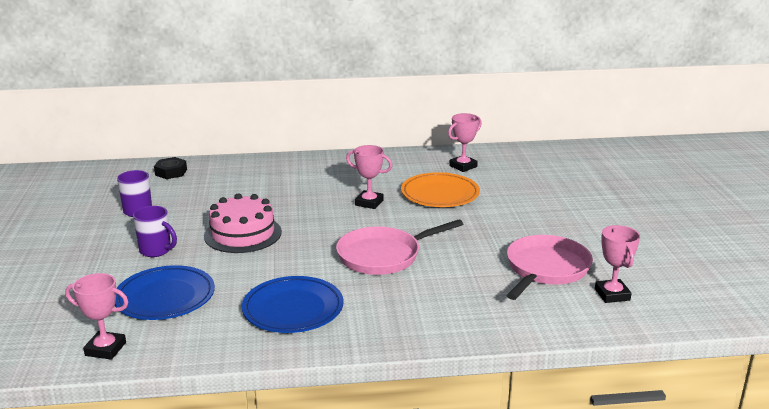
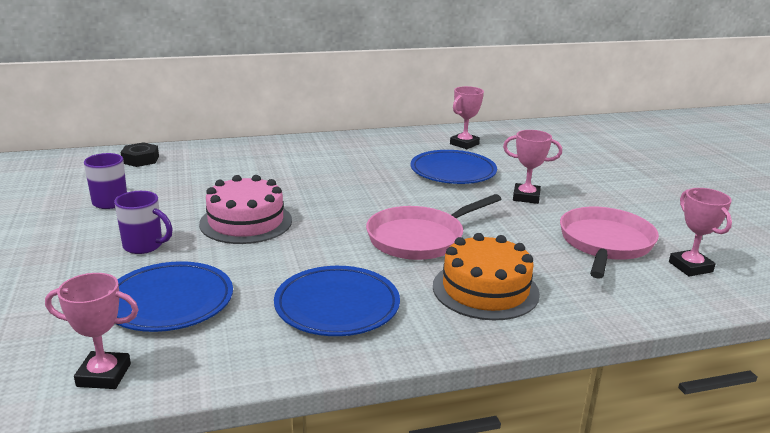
camera: 10 degrees left, 0 degrees up
pink trophy [346,145,392,209] -> pink trophy moved to [503,130,562,204]
orange plate [401,172,480,207] -> blue plate [410,150,497,184]
none -> orange cake [433,233,540,320]

